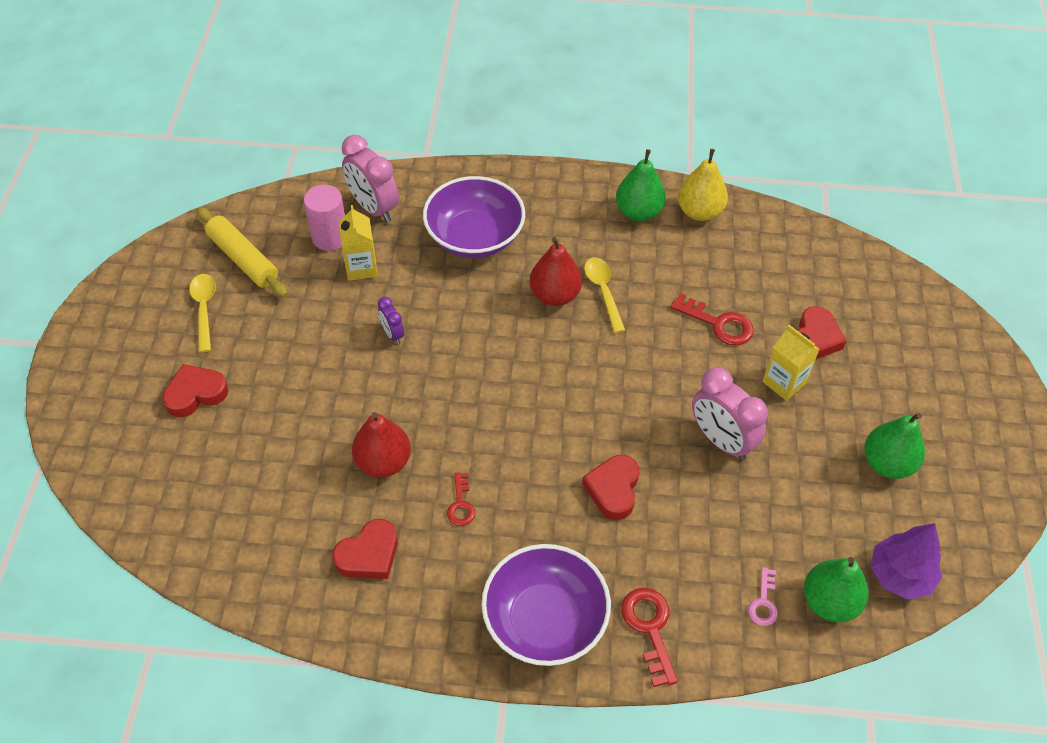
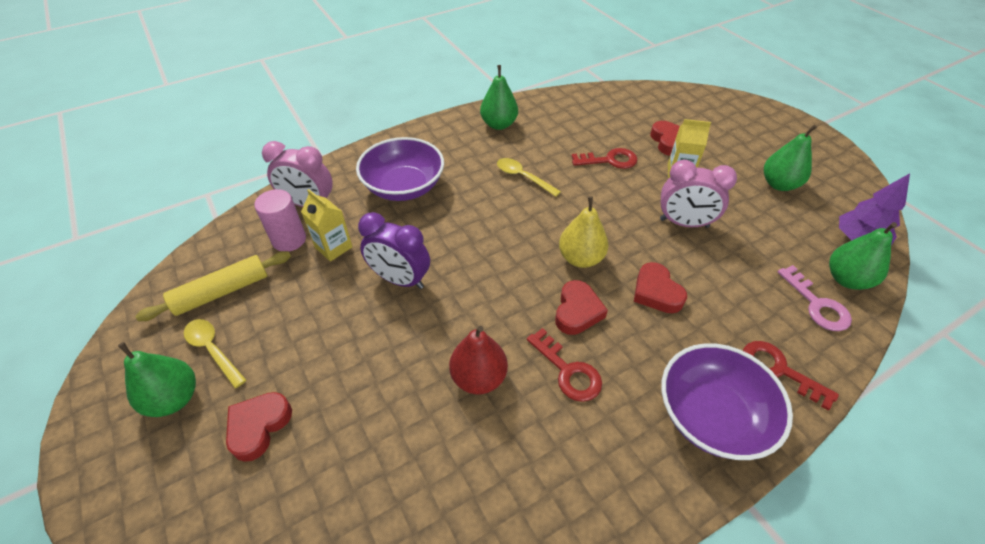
camera: 35 degrees left, 5 degrees down
yellow rolling pin [197,207,288,297] -> yellow rolling pin turned 45 degrees counterclockwise [135,251,291,321]
red heart [333,519,398,579] -> red heart moved to [555,280,608,335]
purple clock [378,297,404,344] -> purple clock [358,212,430,289], size x1.97
red key [447,473,475,526] -> red key [527,328,602,402], size x1.61
red pear [530,237,582,306] -> none
yellow pear [678,149,728,221] -> yellow pear moved to [559,196,608,268]
pink key [748,567,778,626] -> pink key [777,265,852,331], size x1.61
none -> green pear [118,342,196,417]

